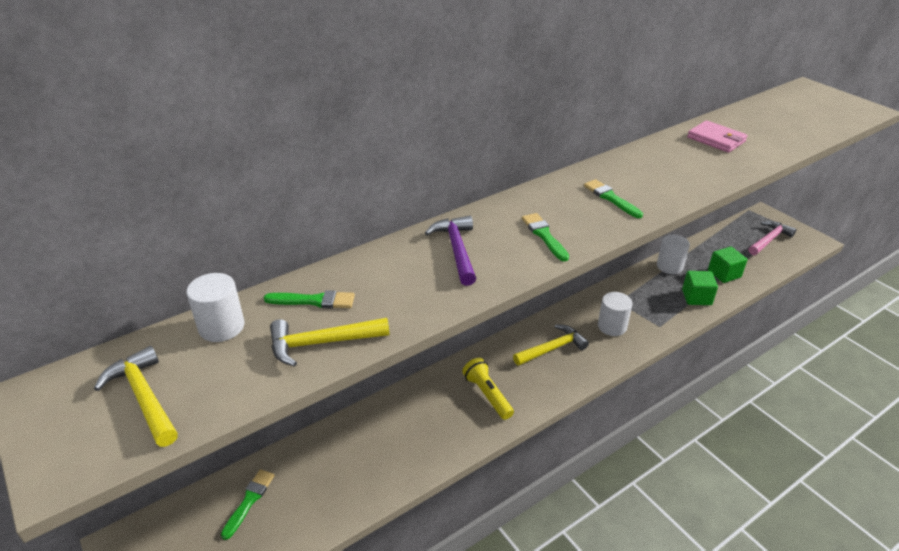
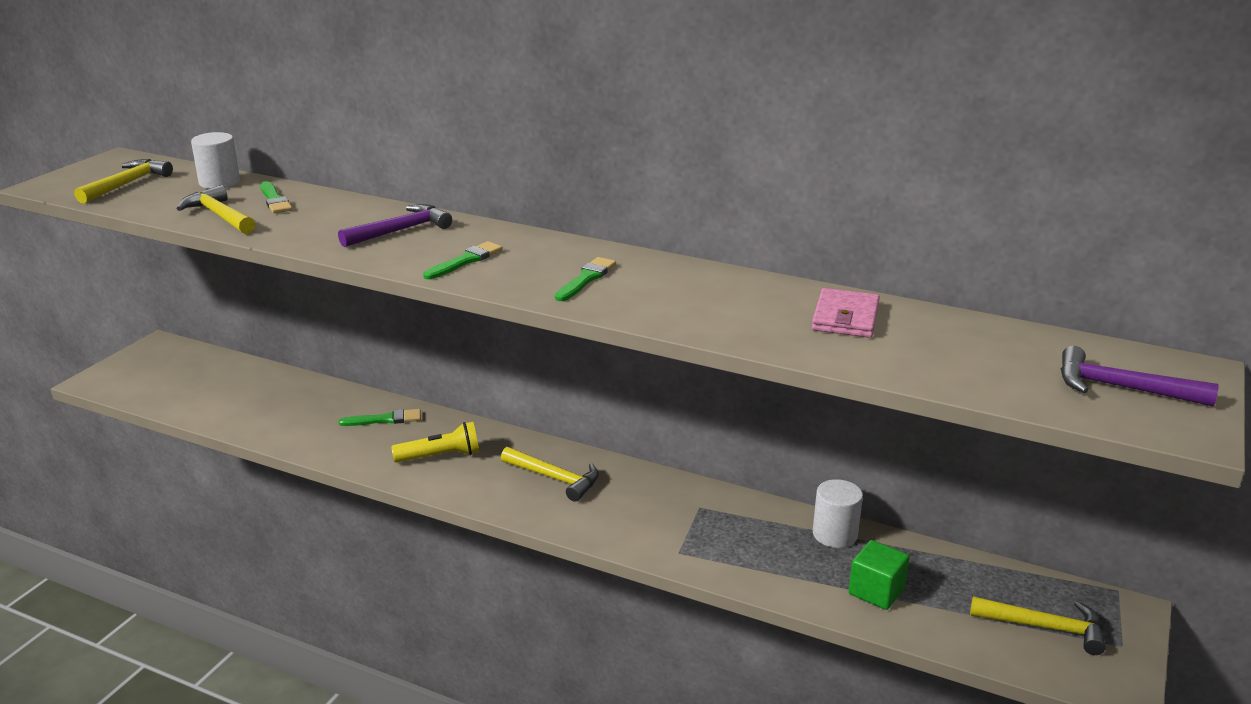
camera: 60 degrees right, 10 degrees down
green brush [221,469,275,540] -> green brush moved to [339,409,421,426]
yellow flashlight [462,358,514,420] -> yellow flashlight turned 45 degrees clockwise [391,422,479,463]
white cylinder [598,292,633,336] -> none
green cube [682,271,718,305] -> none
pink hammer [748,221,796,255] -> yellow hammer [970,597,1106,655]
none -> purple hammer [1060,346,1219,406]

